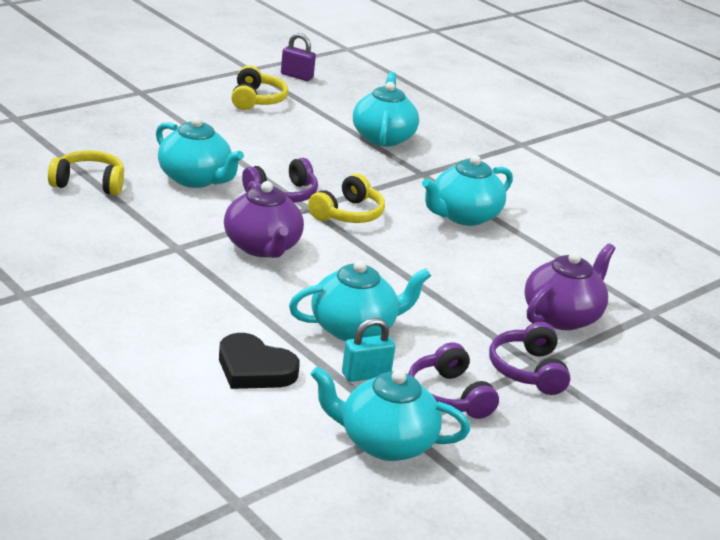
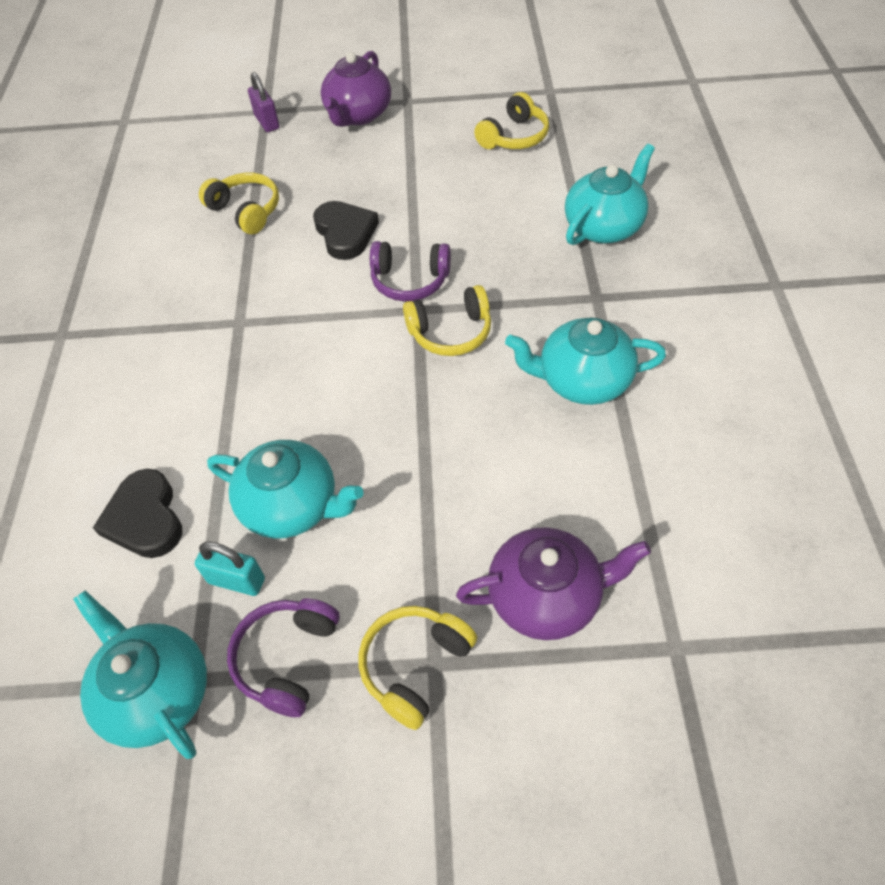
camera: 45 degrees right, 25 degrees up
turquoise teapot [156,117,244,188] -> black heart [313,201,379,260]
purple teapot [224,181,304,258] -> purple teapot moved to [321,51,391,127]
purple padlock [281,33,316,81] -> purple padlock moved to [248,72,280,132]
purple headphones [489,322,571,395] -> yellow headphones [359,606,477,730]

